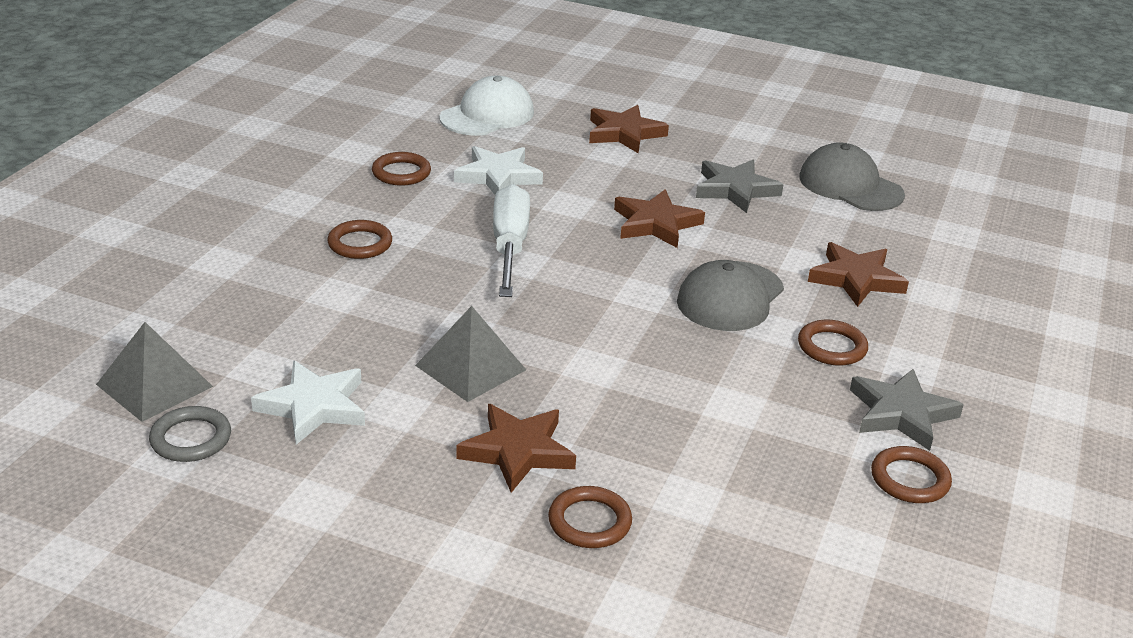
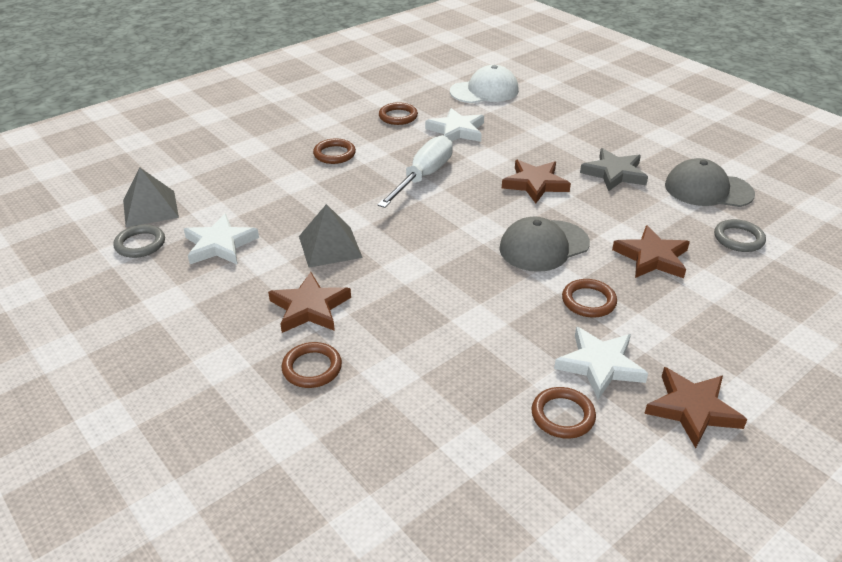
camera: 30 degrees right, 5 degrees up
brown star [589,105,669,153] -> brown star moved to [644,367,748,448]
grey cap [799,143,905,211] -> grey cap turned 60 degrees counterclockwise [665,158,755,207]
grey star [850,369,964,451] -> white star [554,326,648,400]
none -> grey ring [714,219,766,252]

